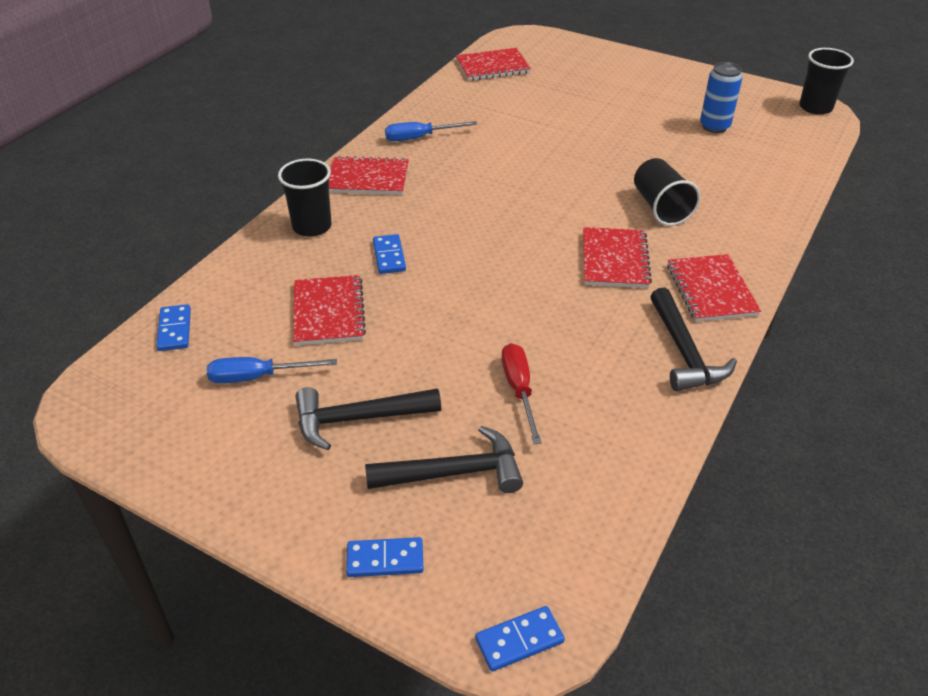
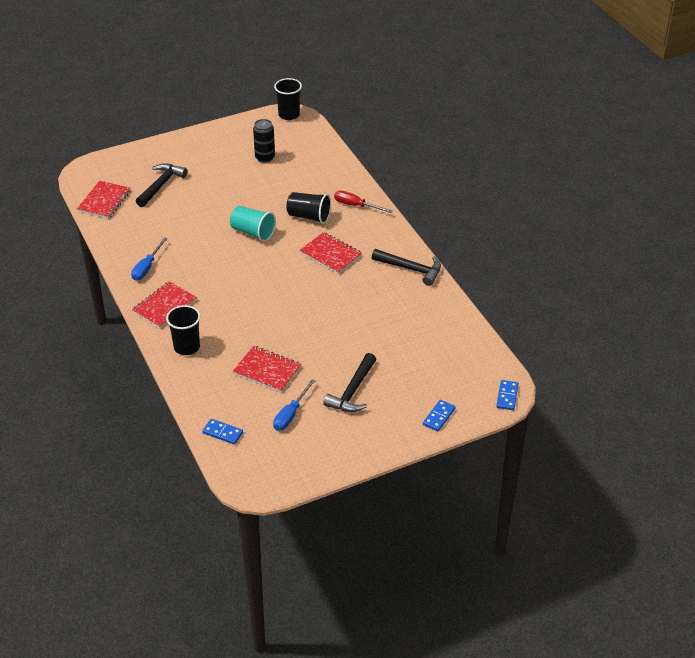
camera: 55 degrees left, 0 degrees up
black hammer [365,426,523,493] -> black hammer moved to [136,163,188,207]
blue domino [373,234,406,274] -> none
red screwdriver [502,343,542,444] -> red screwdriver moved to [334,191,393,213]
red notebook [667,254,761,322] -> none
blue can [700,62,742,133] -> black can [253,119,275,163]
none -> turquoise cup [230,206,276,242]

